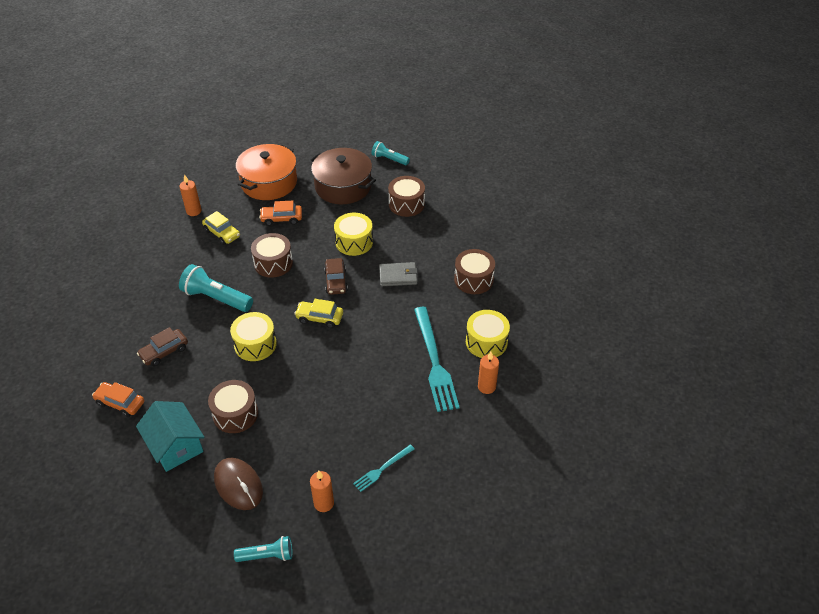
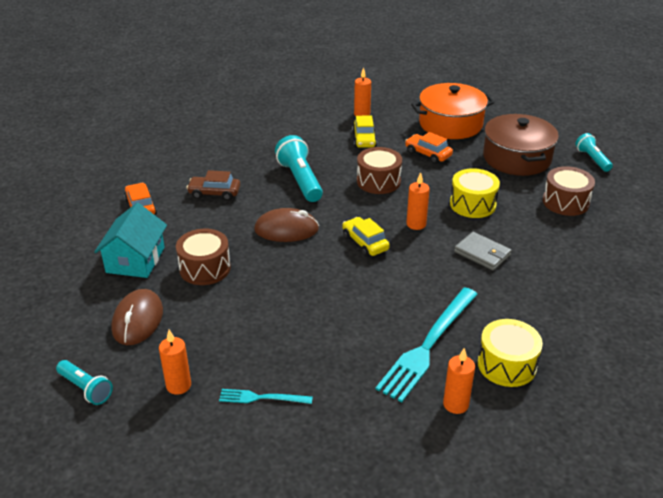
camera: 45 degrees right, 10 degrees down
yellow drum [230,312,277,361] -> brown mouse [254,208,319,242]
brown car [324,258,348,295] -> orange candle [406,172,430,230]
brown drum [454,249,495,294] -> none

